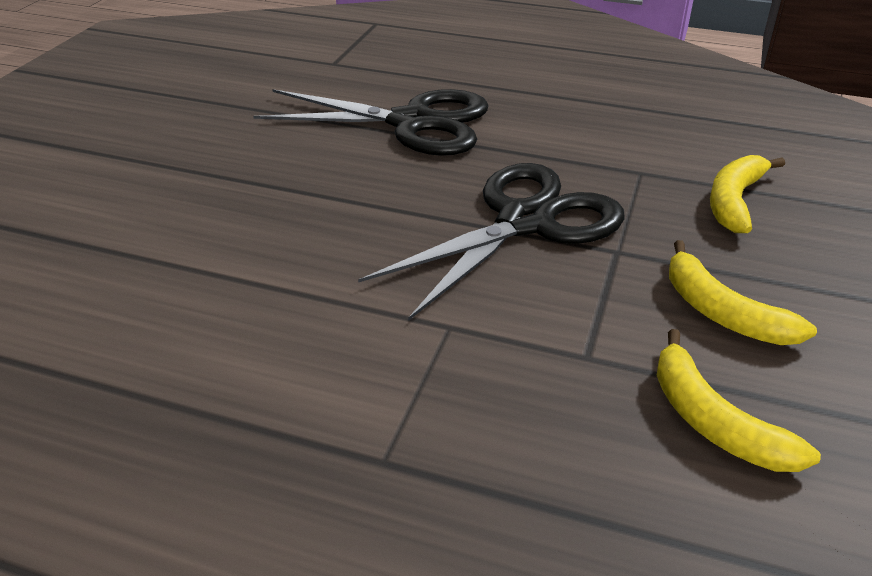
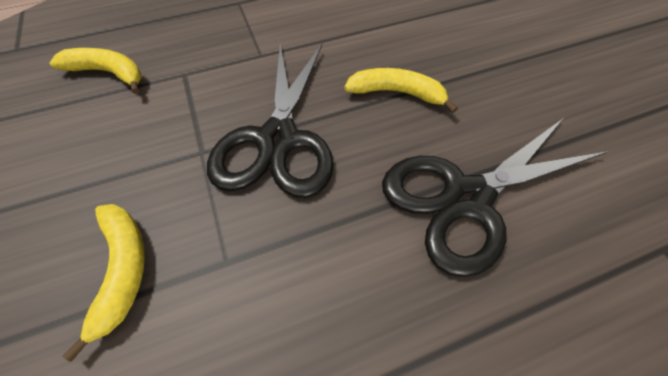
camera: 140 degrees right, 20 degrees up
yellow banana [669,240,817,345] -> yellow banana moved to [344,68,458,113]

